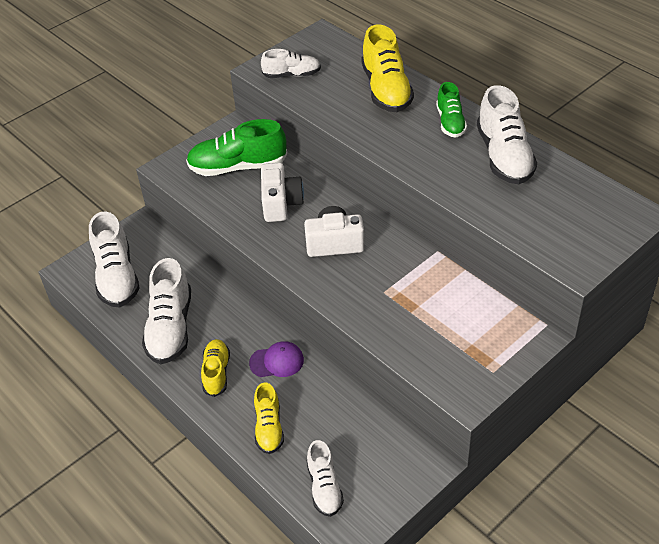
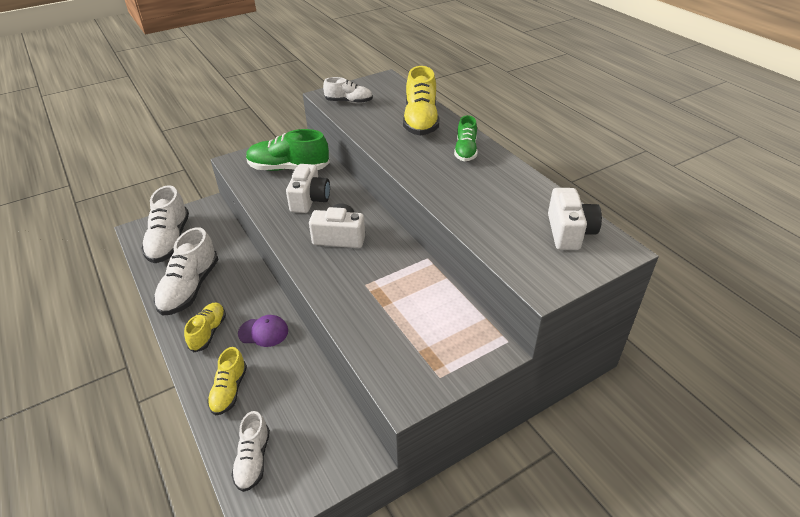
camera: 10 degrees right, 5 degrees down
white shoe [477,85,537,184] -> none
none -> white camera [548,188,602,250]

